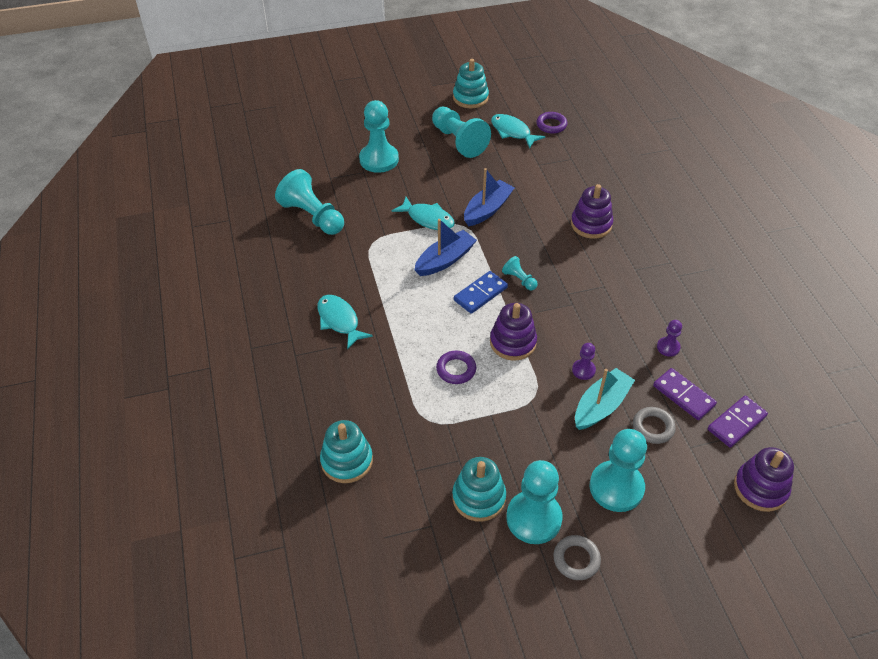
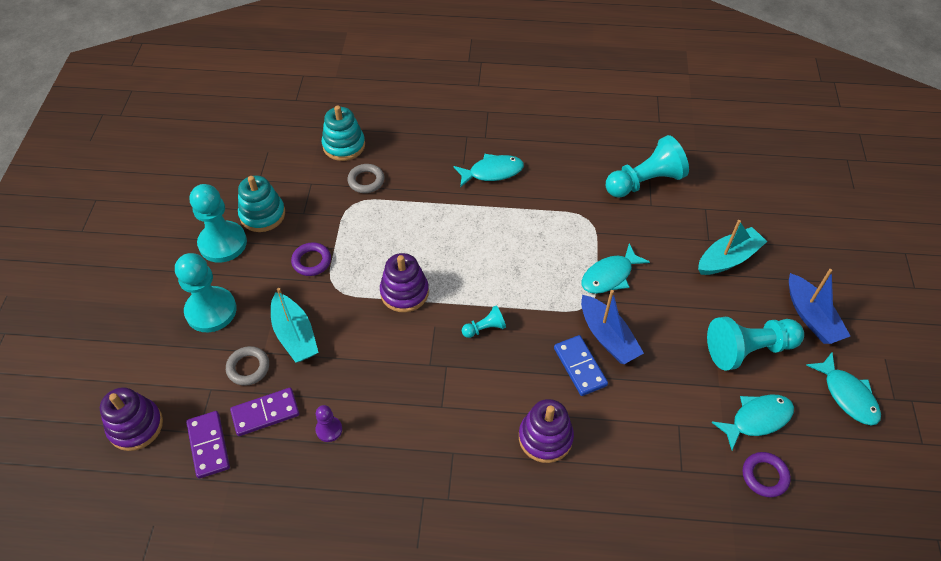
camera: 110 degrees right, 5 degrees up
turquoise pawn [359,100,399,173] -> turquoise boat [698,220,767,275]
blue boat [414,219,477,276] -> blue boat moved to [789,269,850,344]
purple ring [436,351,476,384] -> purple ring moved to [291,242,331,276]
turquoise stacking toy [453,59,489,108] -> turquoise fish [806,352,881,425]
blue domino [454,271,508,314] -> blue domino moved to [554,335,608,396]
grey ring [553,535,601,580] -> grey ring moved to [347,164,384,193]
purple pawn [572,343,596,380] -> none

